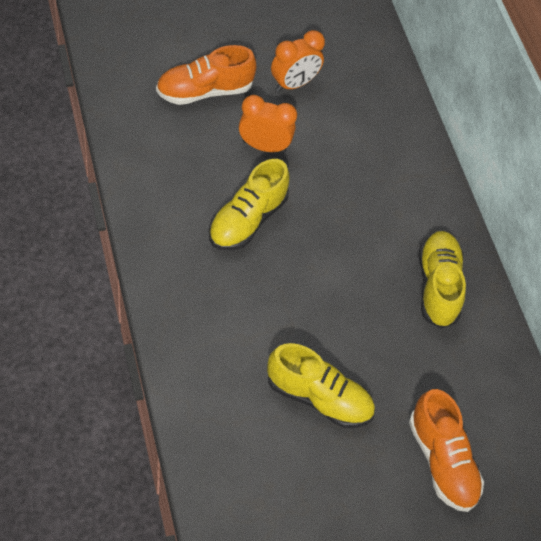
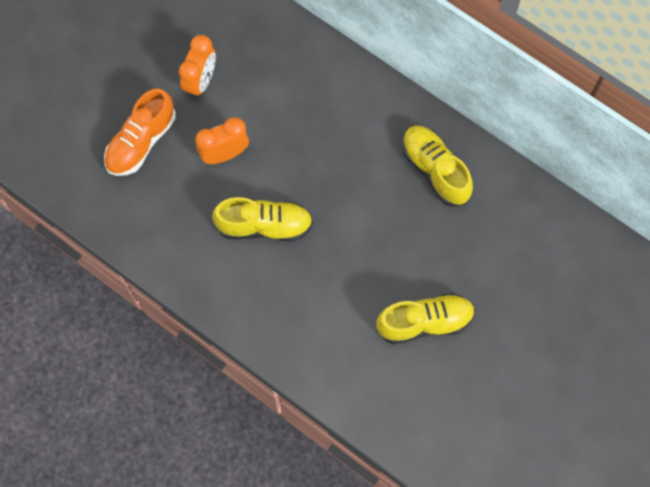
camera: 30 degrees left, 15 degrees up
yellow shoe [209,159,290,250] -> yellow shoe turned 90 degrees counterclockwise [212,197,313,241]
orange shoe [409,389,484,512] -> none

